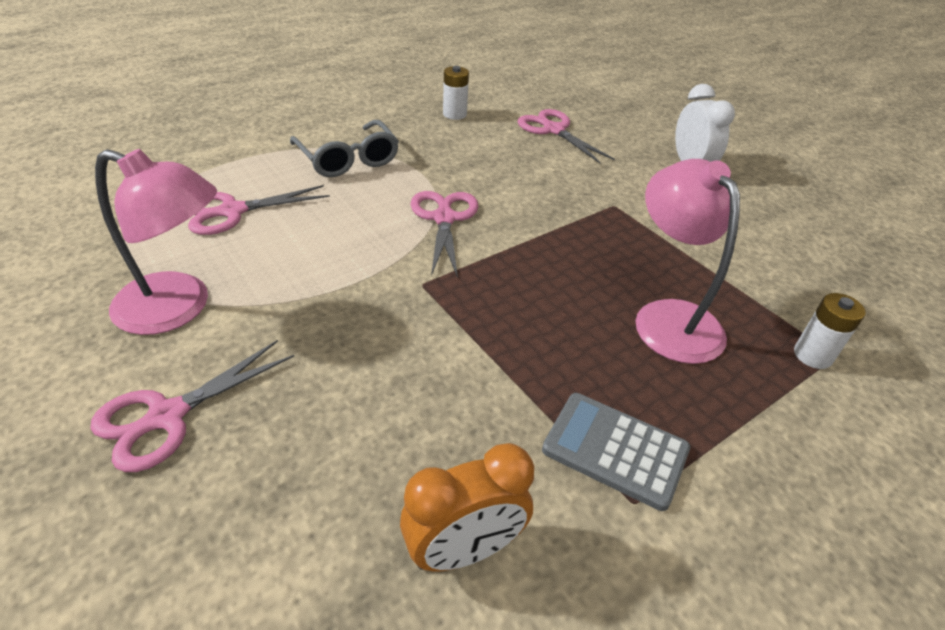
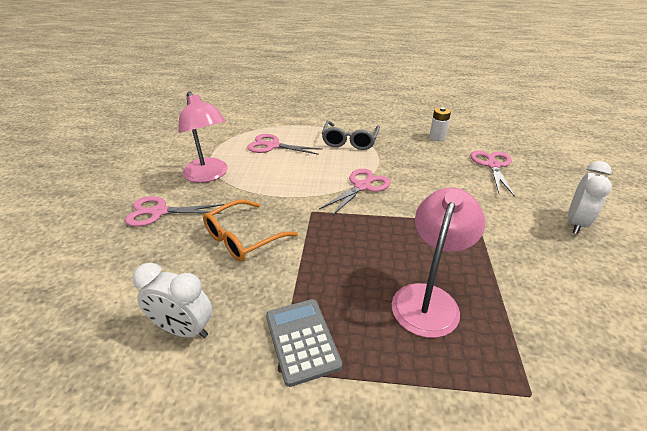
camera: 45 degrees right, 5 degrees down
orange clock [400,443,534,571] -> white clock [132,263,212,338]
white battery [794,293,866,369] -> none
none -> orange glasses [203,199,298,262]

